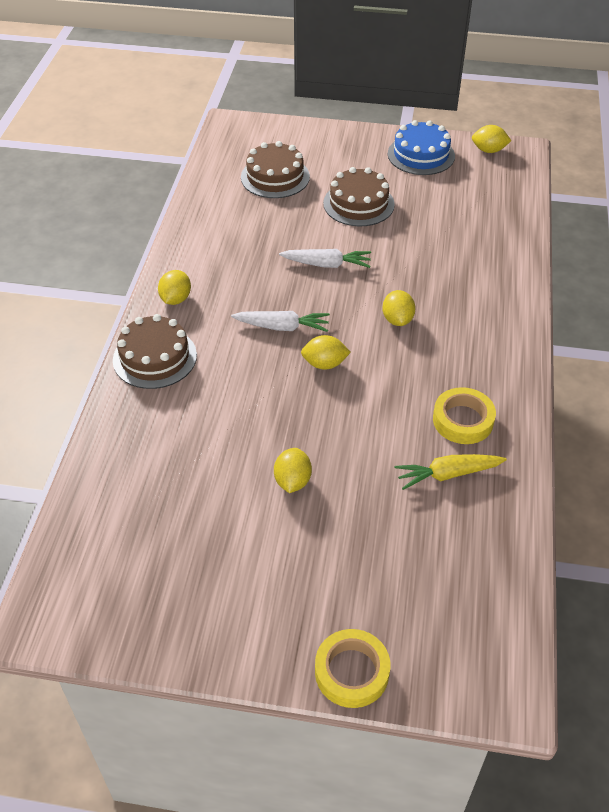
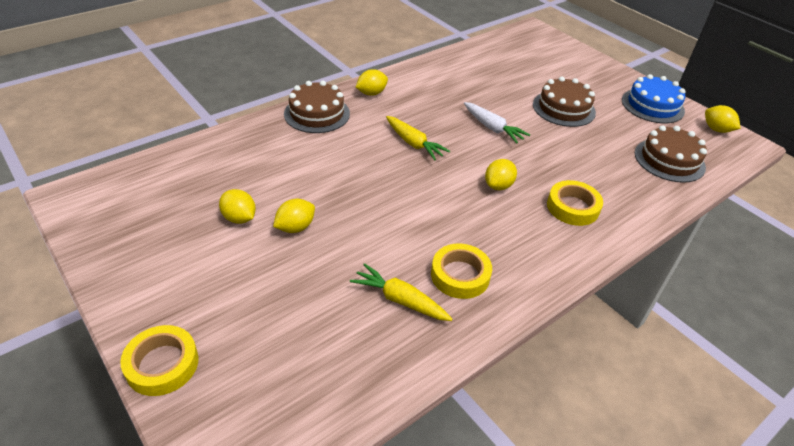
camera: 40 degrees right, 5 degrees down
white carrot [231,311,330,332] -> yellow carrot [386,116,450,160]
brown cake [241,141,310,198] -> brown cake moved to [635,125,707,183]
yellow lemon [301,335,351,370] -> yellow lemon moved to [219,189,256,224]
none -> yellow tape [547,180,603,226]

